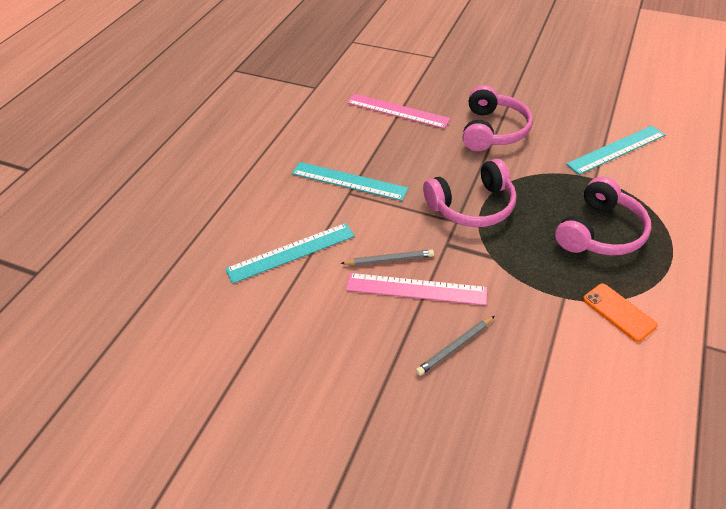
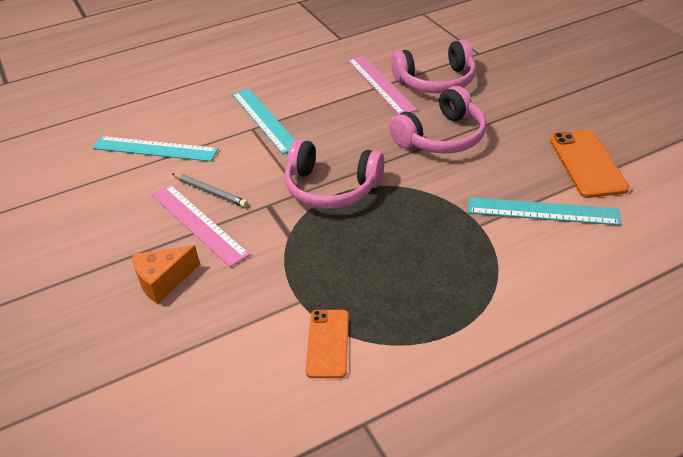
camera: 40 degrees right, 5 degrees down
grey pencil [416,316,494,376] -> orange cheese [132,245,200,304]
pink headphones [555,177,652,256] -> pink headphones moved to [391,39,476,93]
none -> orange phone [550,130,629,198]

